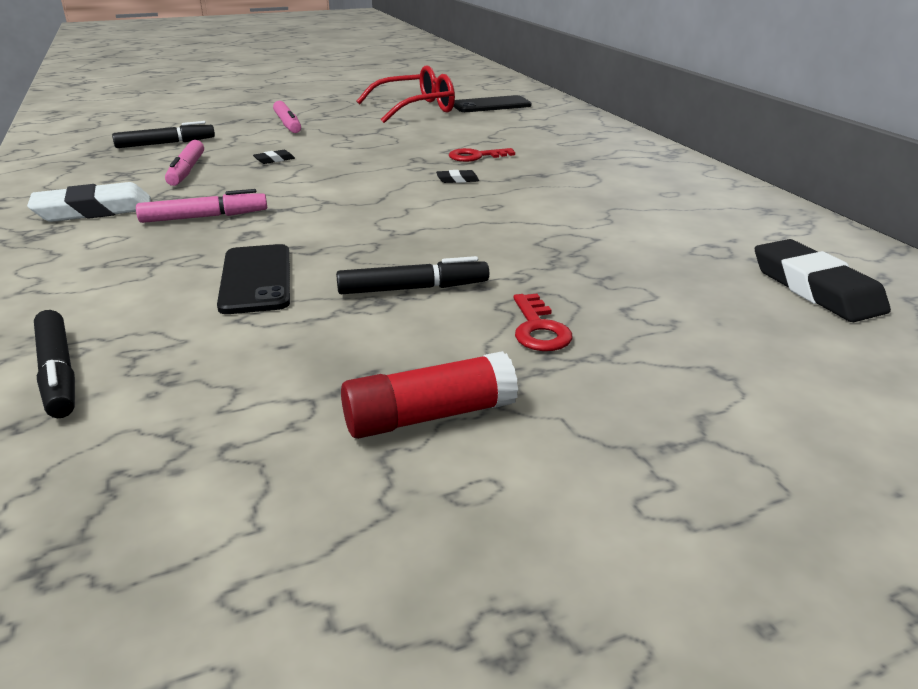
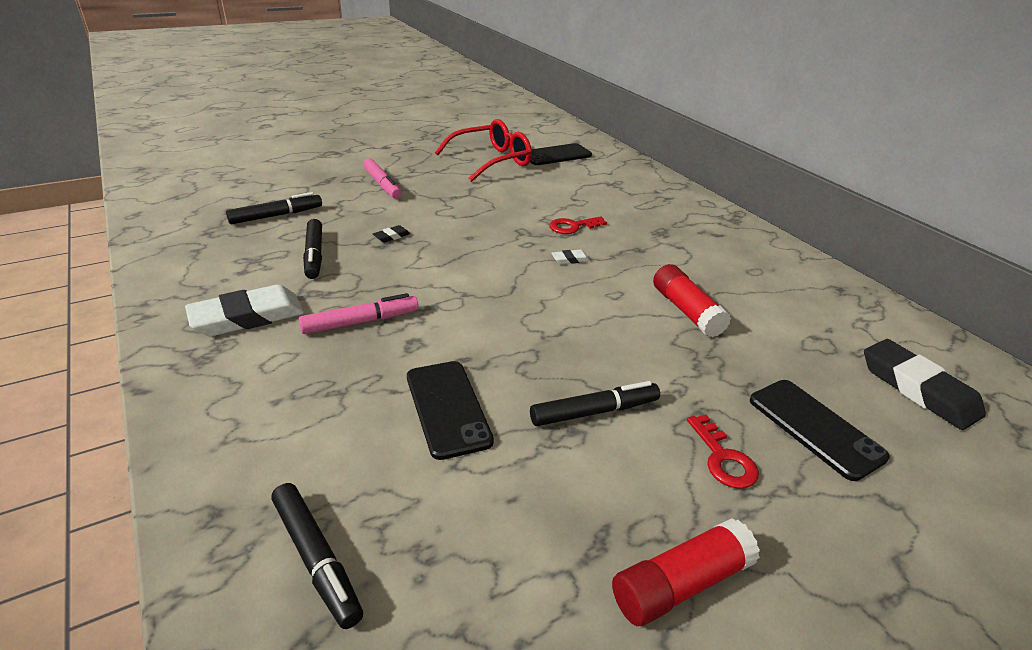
camera: 10 degrees left, 5 degrees up
pink marker [165,140,204,186] -> black marker [303,219,322,279]
black eraser [436,170,479,183] -> white eraser [551,250,590,264]
none -> red glue stick [653,264,731,338]
none -> black phone [750,380,890,481]

